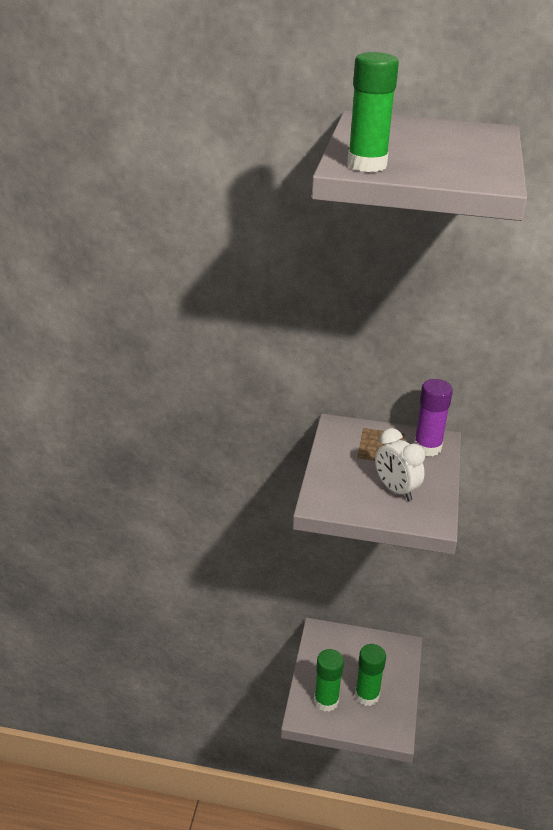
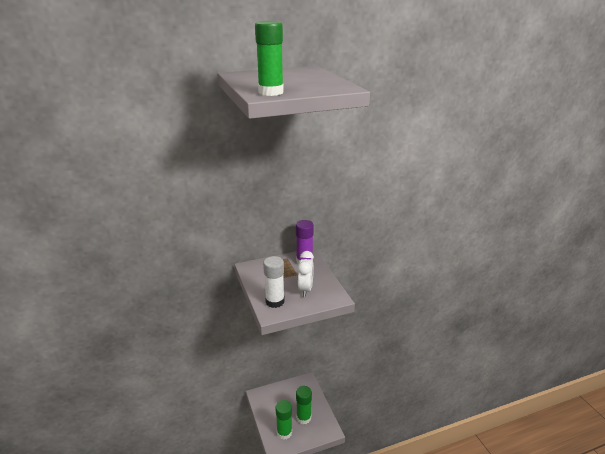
camera: 30 degrees left, 5 degrees down
white clock [375,428,425,501] -> white clock turned 105 degrees counterclockwise [298,251,314,297]
none -> white glue stick [263,256,285,308]

